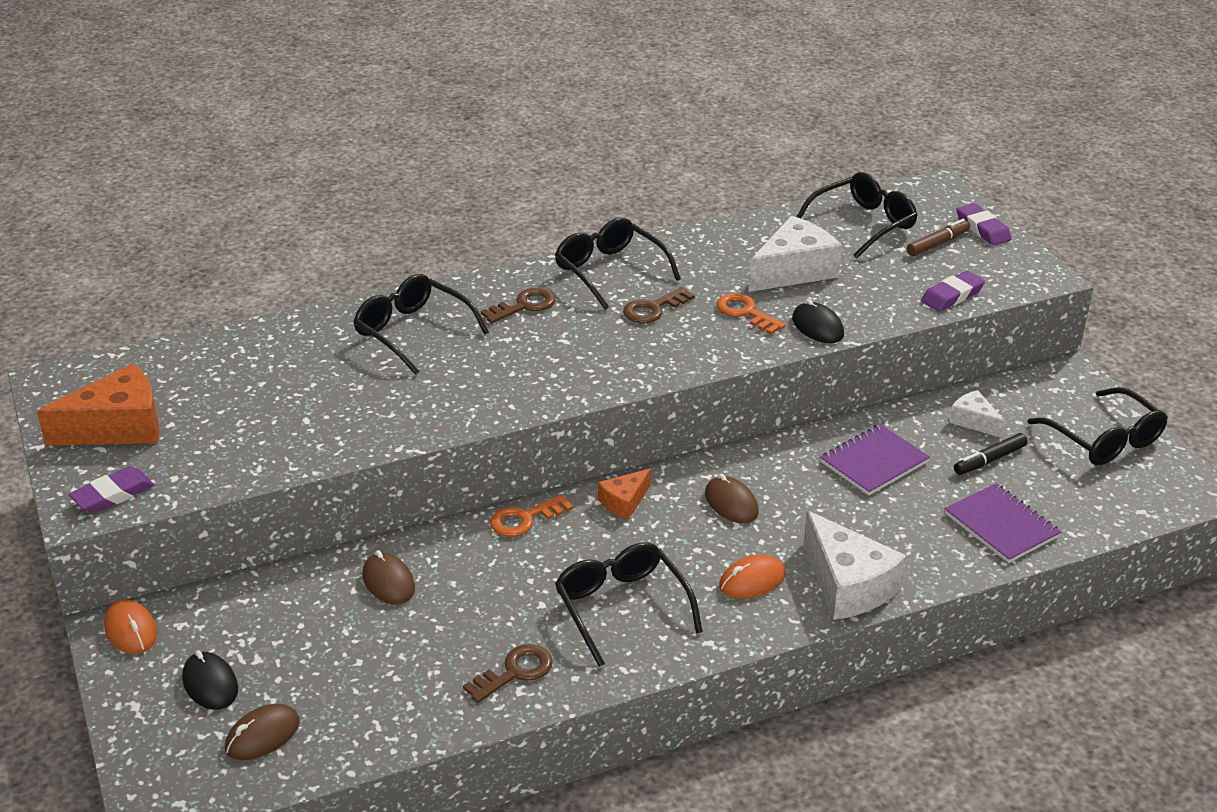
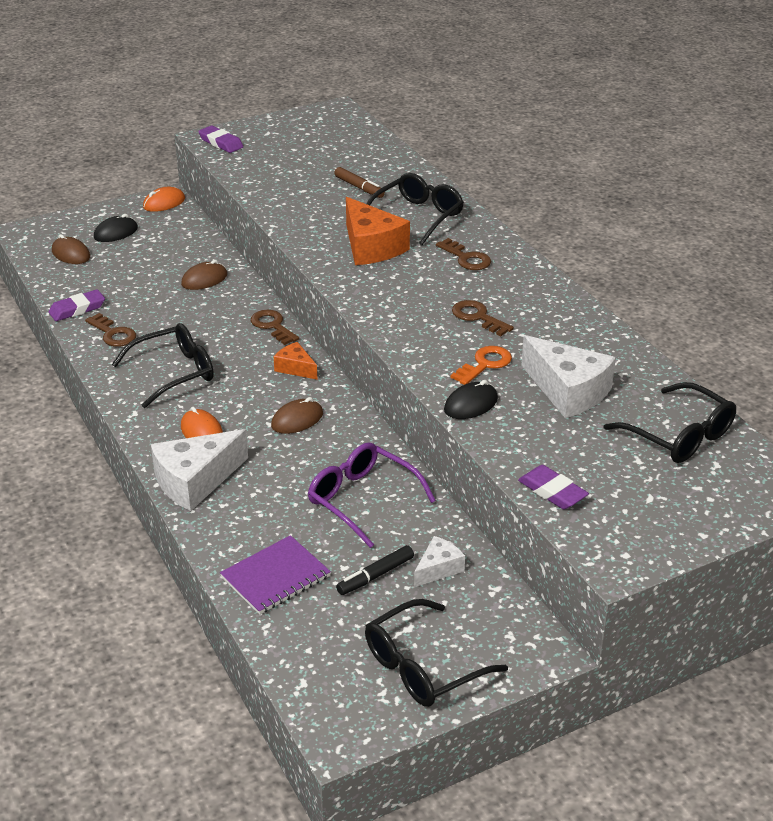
camera: 85 degrees right, 0 degrees up
orange cheese [37,364,160,446] -> orange cheese moved to [346,197,410,265]
orange key [490,494,573,537] -> brown key [251,310,299,345]
black glasses [555,217,681,310] -> none
purple notebook [820,424,930,495] -> purple glasses [308,443,436,548]
brown marker [907,219,970,256] -> brown marker moved to [334,167,385,198]
black marker [954,433,1028,475] -> black marker turned 90 degrees counterclockwise [336,545,414,595]
purple eraser [957,203,1011,245] -> purple eraser moved to [48,290,105,321]

